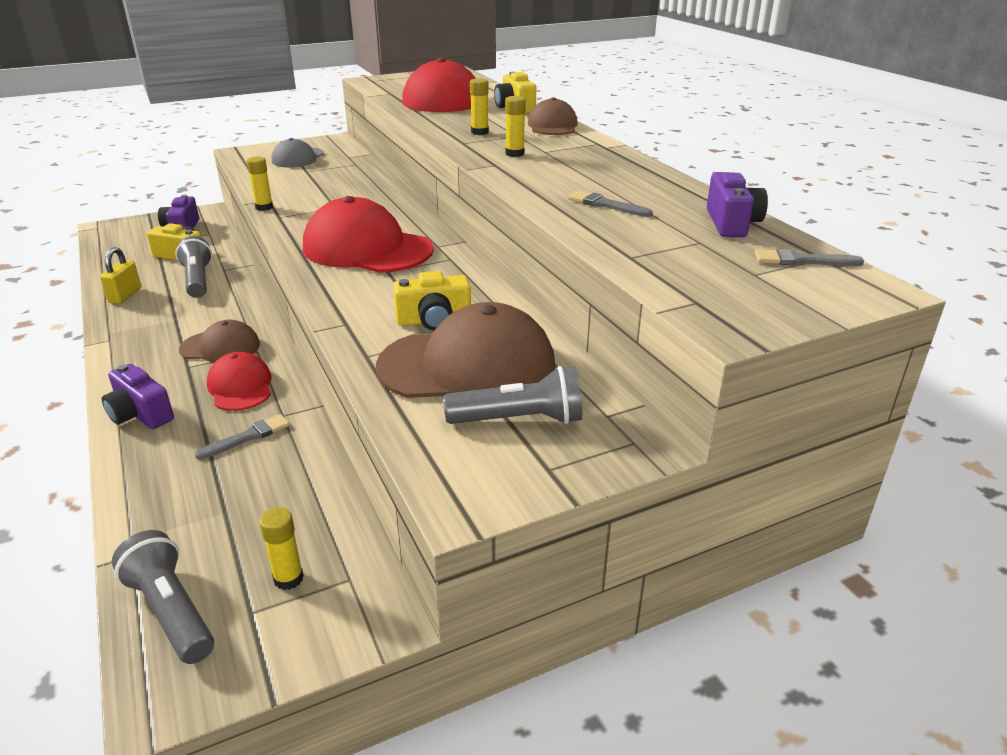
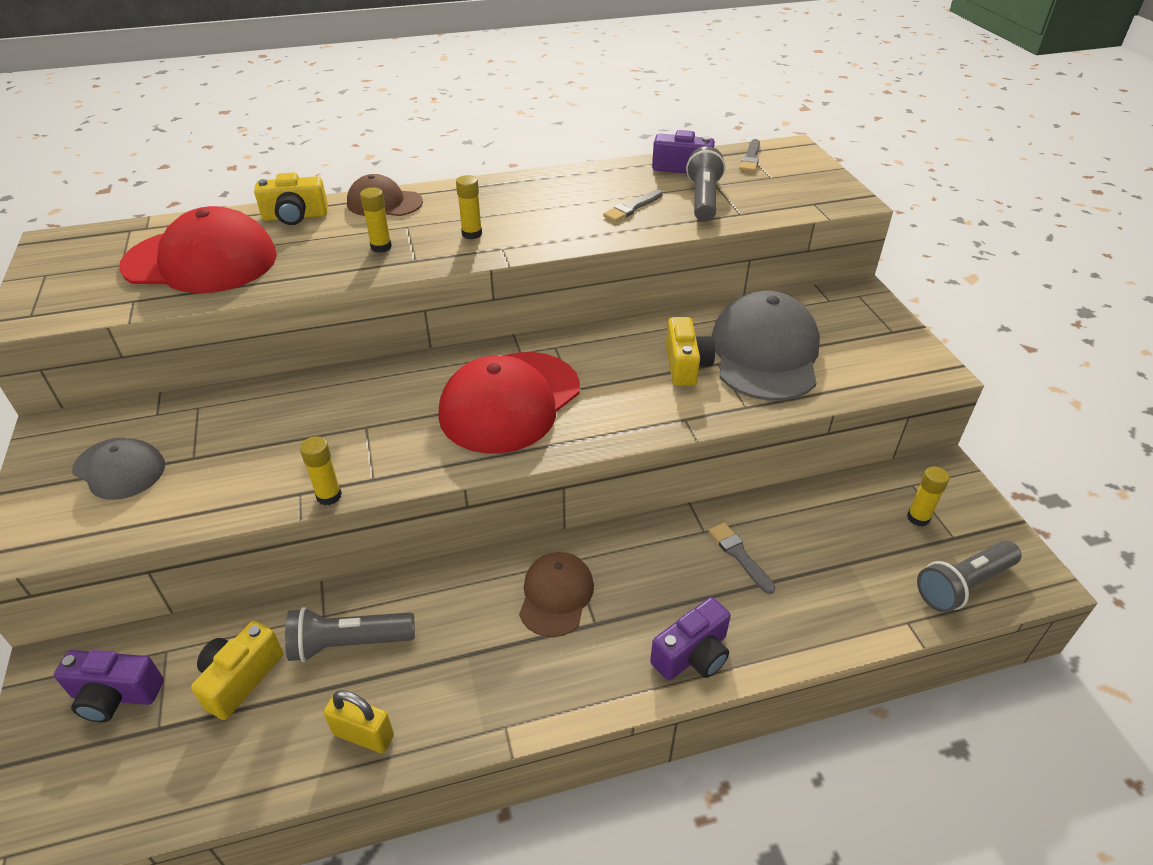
camera: 80 degrees left, 10 degrees up
red cap [207,352,272,411] -> none
brown cap [376,302,555,398] -> grey cap [712,291,820,401]
grey flashlight [443,366,582,424] -> grey flashlight moved to [686,146,725,222]

